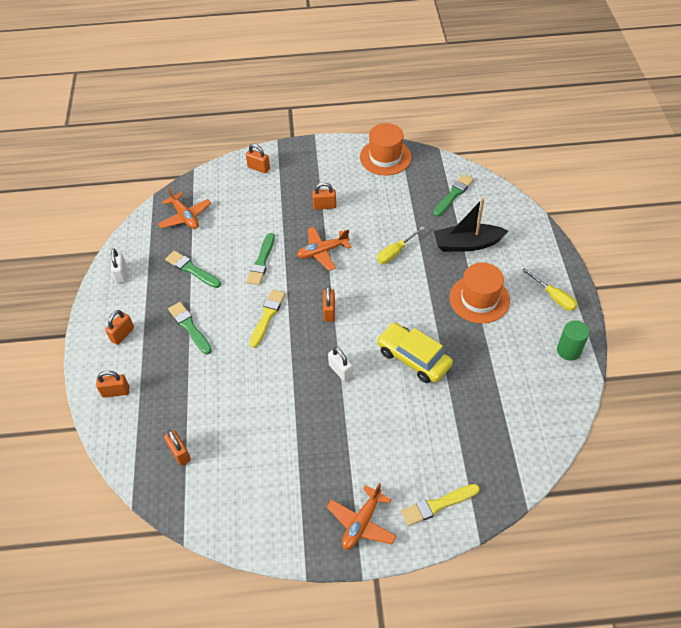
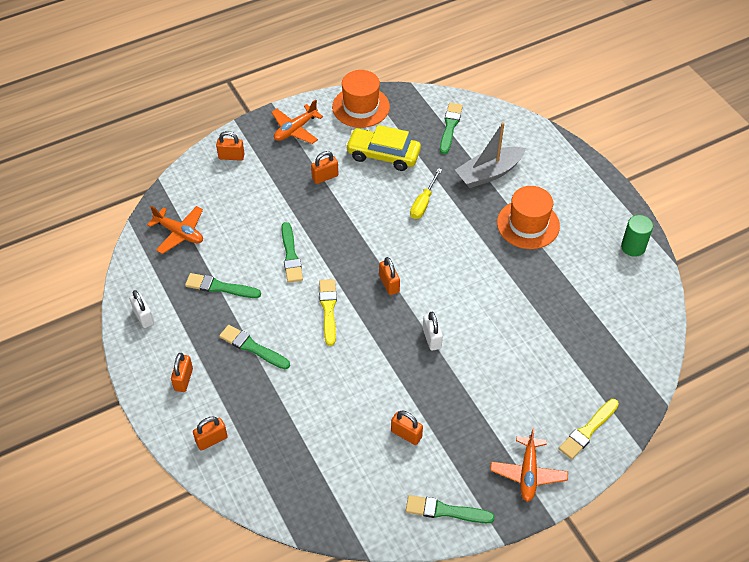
camera: 25 degrees left, 0 degrees up
orange padlock [164,430,191,466] -> orange padlock moved to [391,410,423,445]
orange plane [297,227,351,271] -> orange plane moved to [271,100,323,144]
white padlock [328,347,353,382] -> white padlock turned 45 degrees clockwise [423,312,443,351]
yellow car [377,323,453,383] -> yellow car moved to [345,125,421,171]
black boat [434,198,508,252] -> grey boat [455,122,526,188]
yellow screwdriver [522,268,577,311] -> none
none -> green brush [406,495,495,523]

